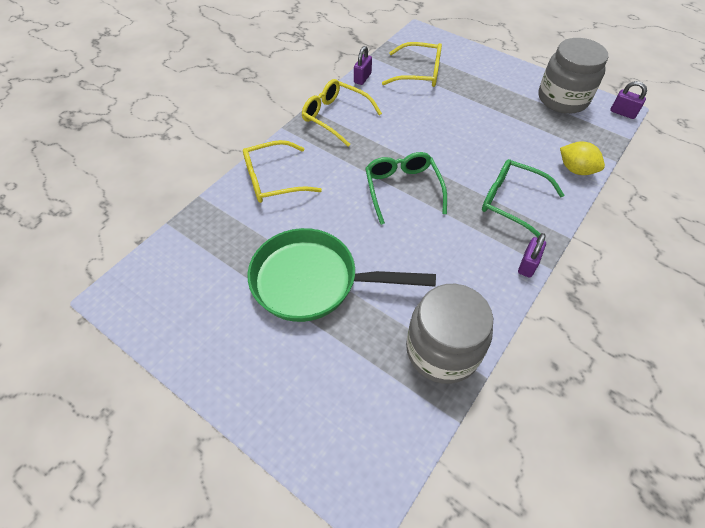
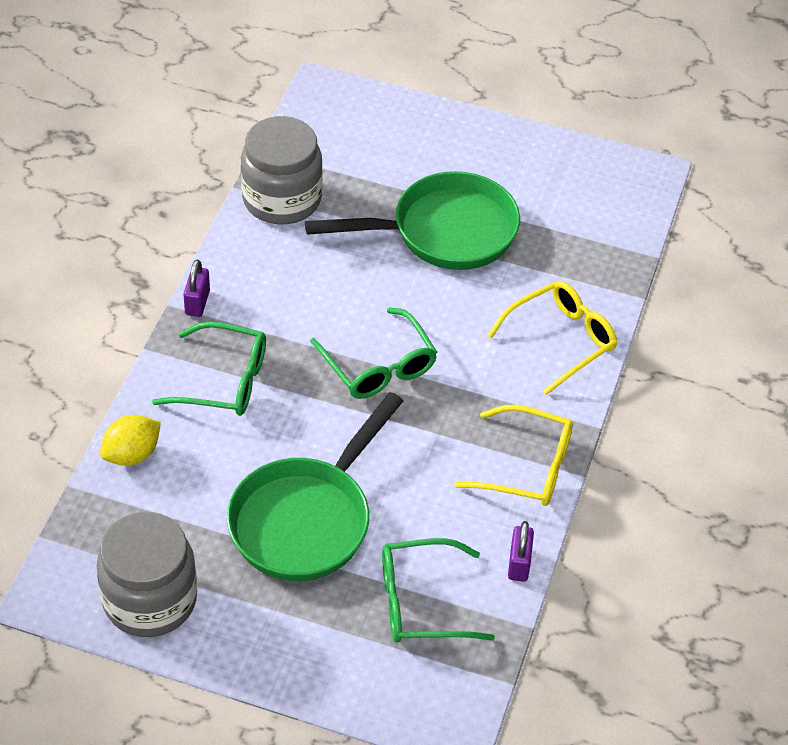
camera: 160 degrees right, 5 degrees down
yellow glasses [382,42,442,87] -> green glasses [382,538,495,643]
yellow lemon [560,141,605,175] -> yellow lemon turned 60 degrees counterclockwise [100,415,161,466]
purple padlock [610,81,647,119] -> none
none -> green pan [227,392,403,581]

